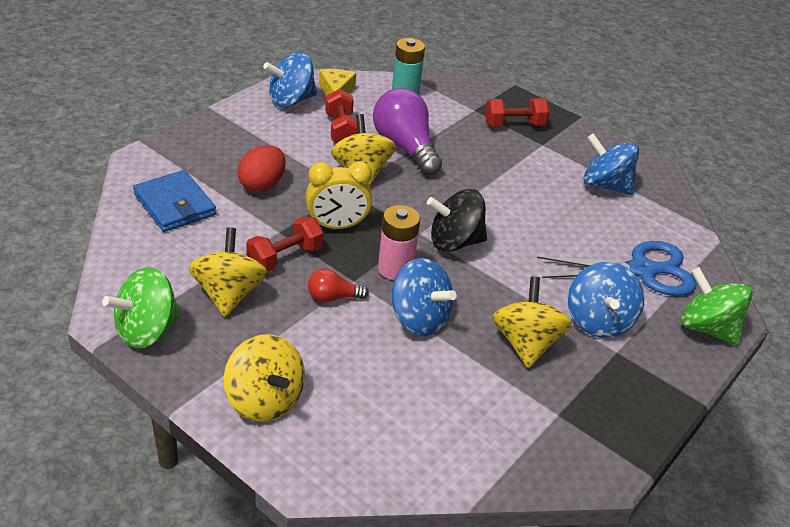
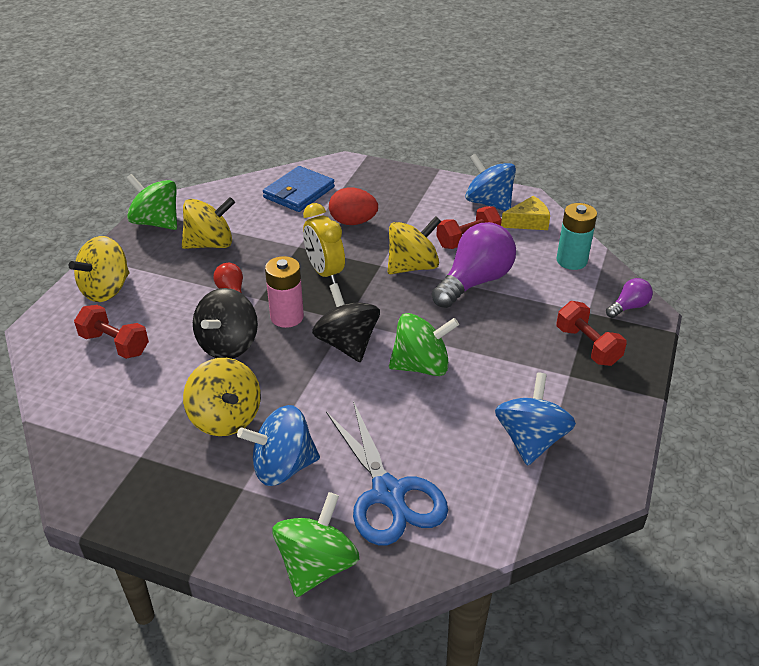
camera: 75 degrees right, 0 degrees up
red dumbbell [246,216,324,272] -> red dumbbell moved to [74,305,149,359]
blue spinning top [392,258,457,336] -> black spinning top [193,288,258,359]
yellow spinning top [493,277,572,368] -> yellow spinning top turned 75 degrees clockwise [183,358,261,436]
none -> green spinning top [389,313,459,376]
none -> purple light bulb [606,278,653,318]

